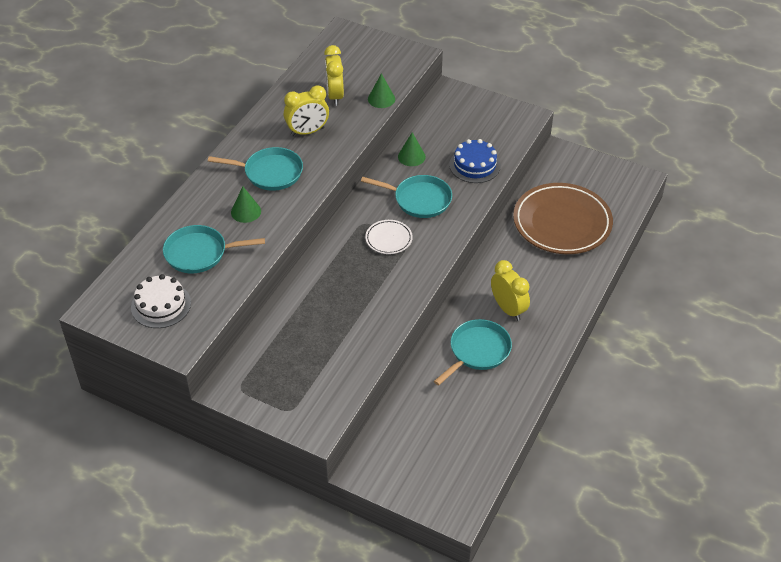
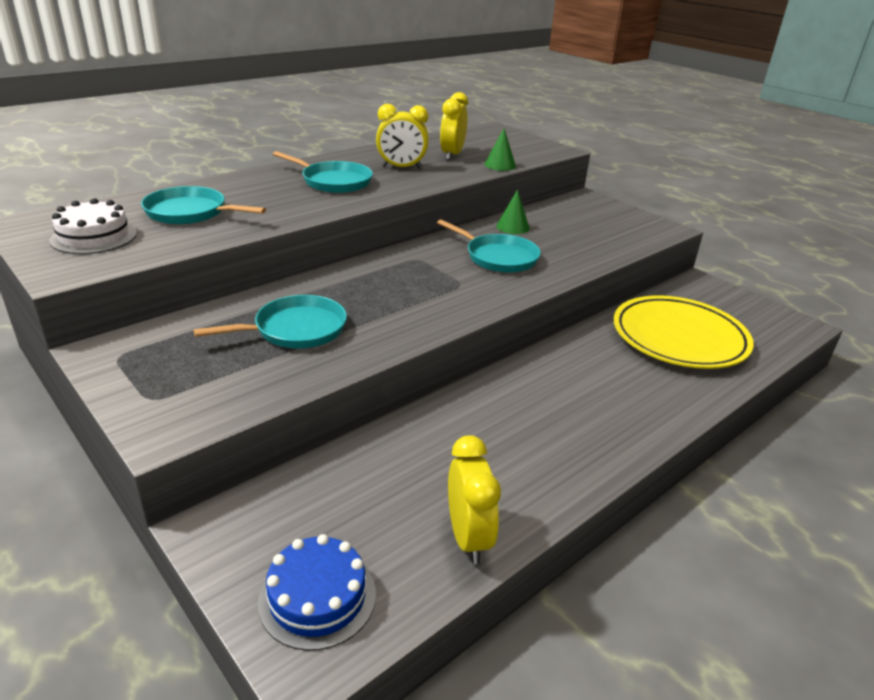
camera: 20 degrees right, 15 degrees down
green cone [231,187,261,223] -> none
white plate [365,220,413,254] -> none
turquoise pan [434,319,512,386] -> turquoise pan moved to [193,295,347,349]
blue cake [449,139,501,183] -> blue cake moved to [258,534,376,651]
yellow clock [491,260,530,321] -> yellow clock moved to [448,435,501,564]
brown plate [513,183,613,254] -> yellow plate [614,295,754,369]

